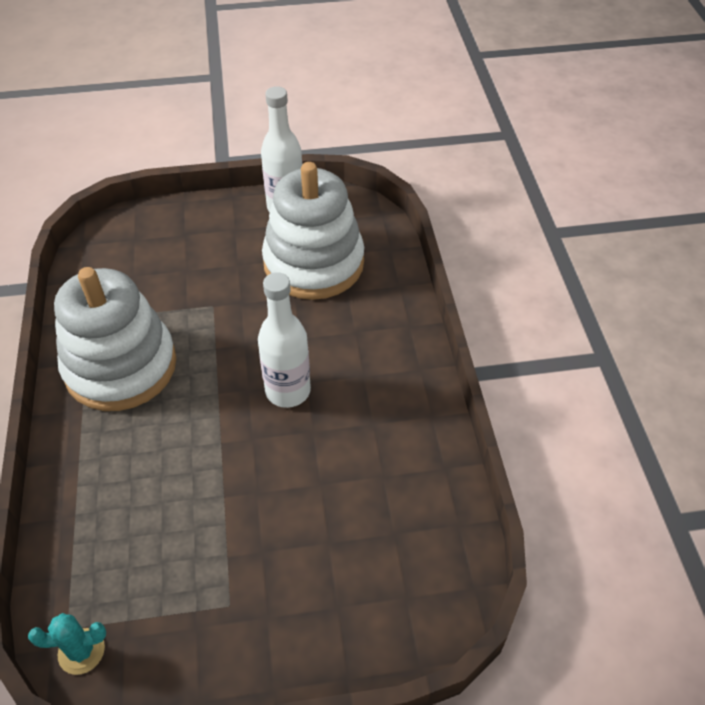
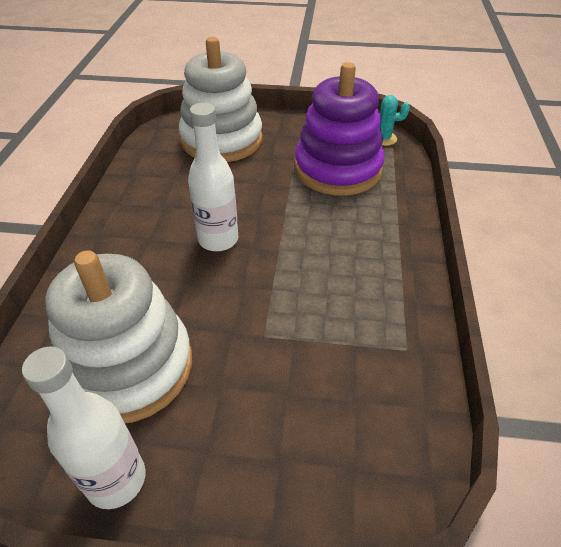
camera: 165 degrees left, 5 degrees down
white stacking toy [54,267,177,411] -> white stacking toy moved to [179,37,262,162]
none -> purple stacking toy [295,62,385,196]

